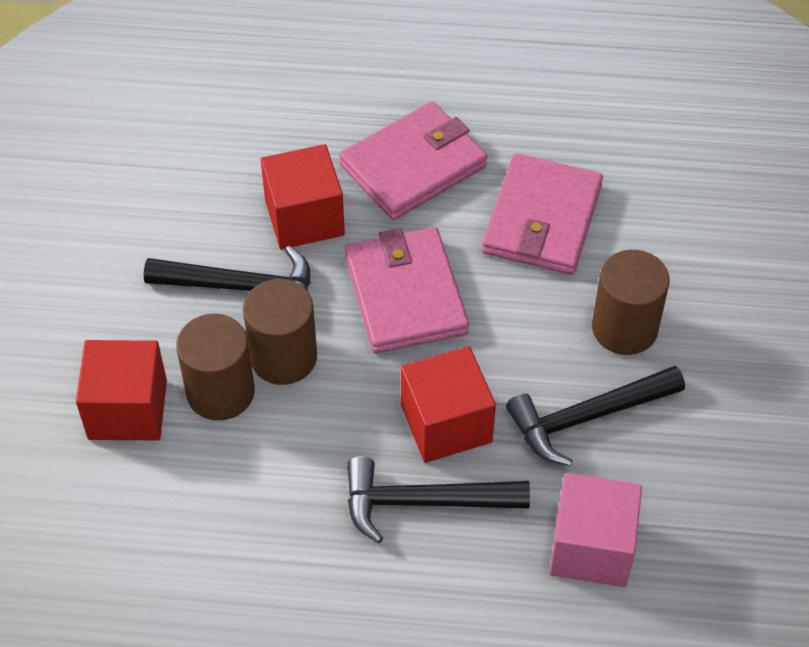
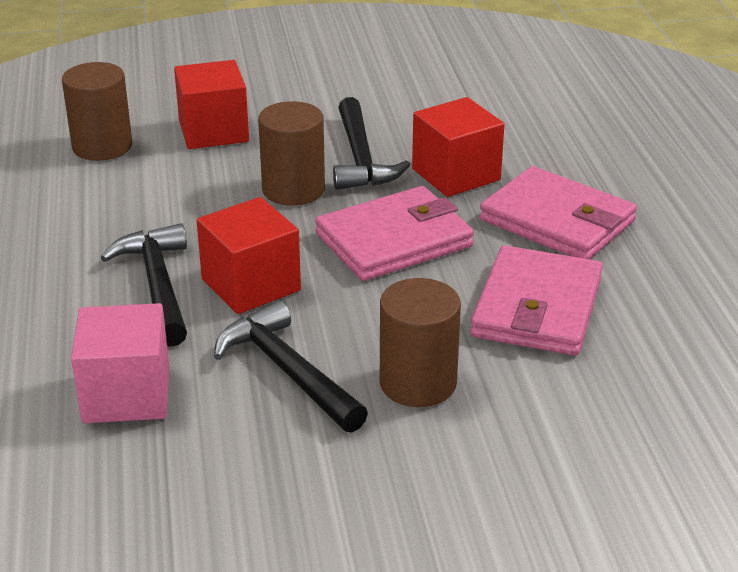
camera: 75 degrees right, 20 degrees down
brown cylinder [176,314,255,421] -> brown cylinder moved to [62,62,132,161]
pink wallet [482,153,603,275] -> pink wallet turned 75 degrees counterclockwise [470,245,603,356]

